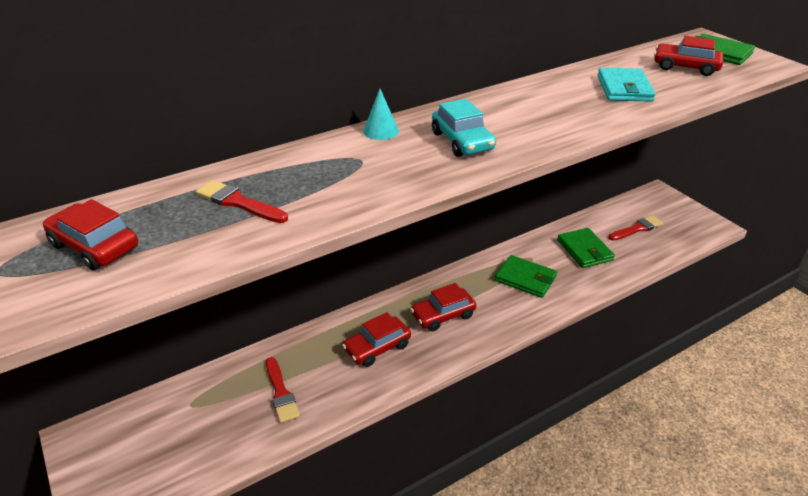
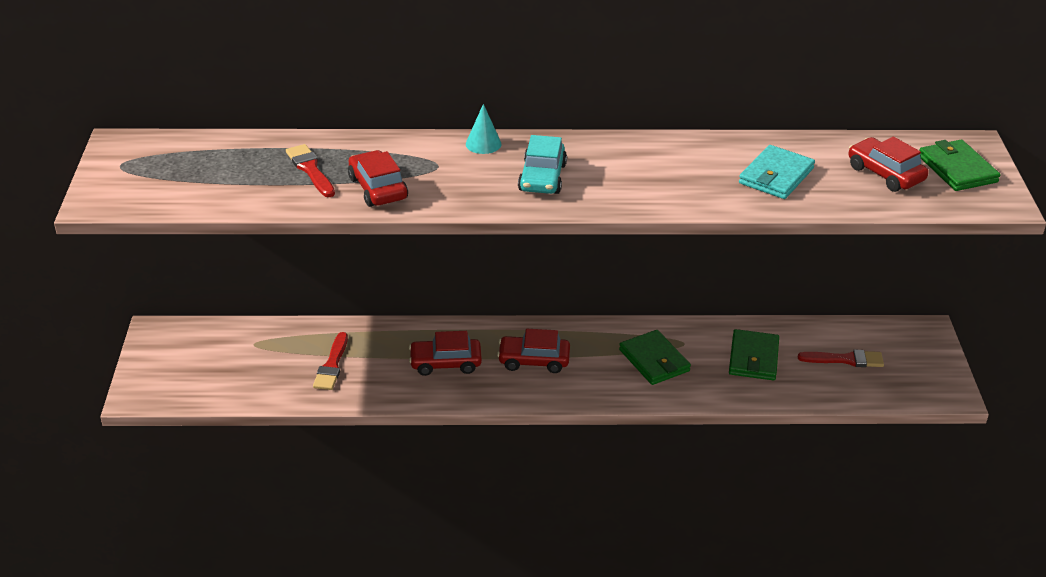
camera: 30 degrees right, 0 degrees up
red car [43,199,138,270] -> red car moved to [348,150,408,207]

